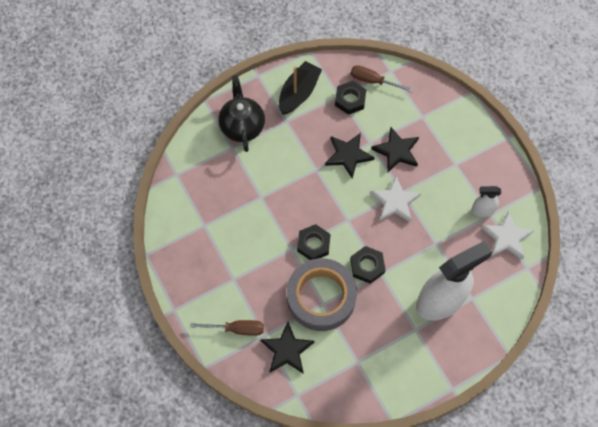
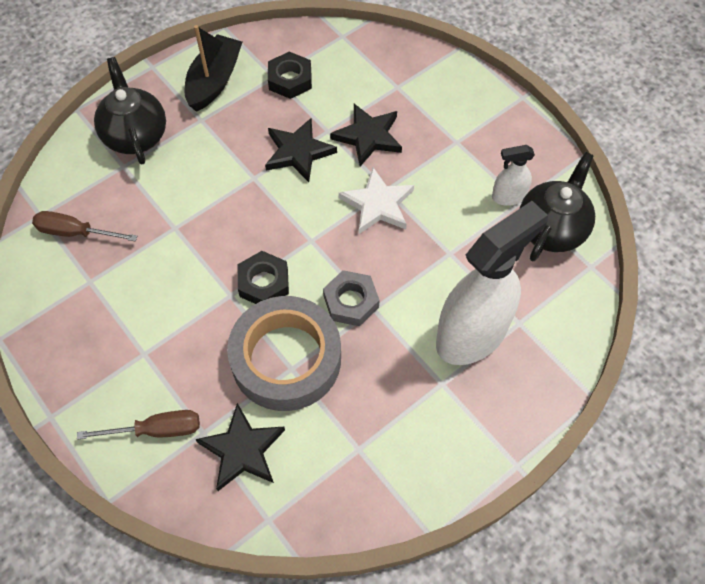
camera: 10 degrees left, 5 degrees down
black nut [350,246,385,284] -> grey nut [323,270,379,326]
brown screwdriver [351,65,413,92] -> brown screwdriver moved to [32,211,137,242]
white star [481,211,534,260] -> black teapot [520,152,595,261]

